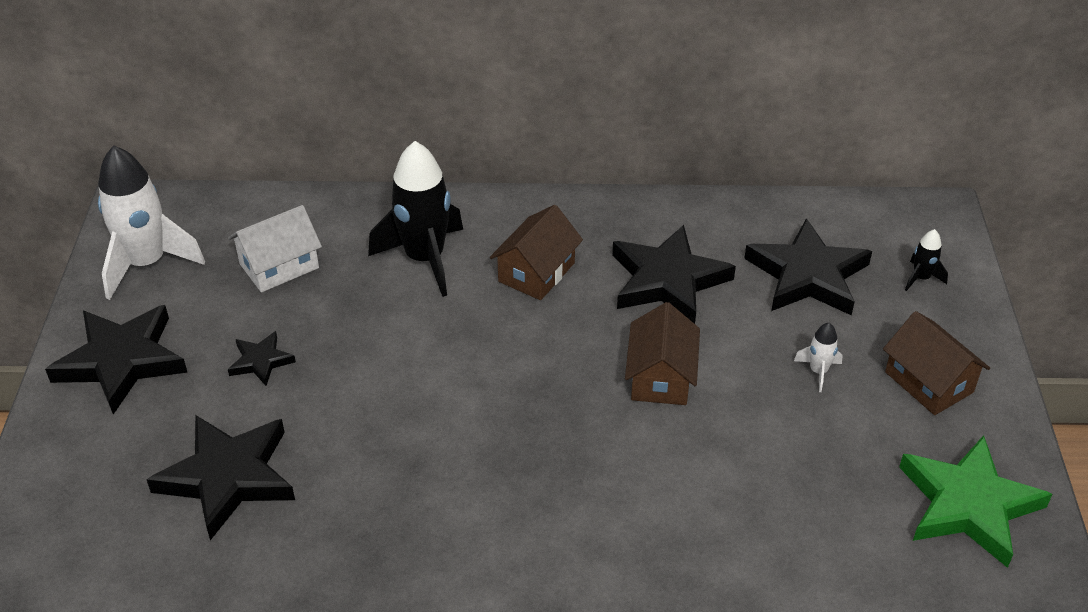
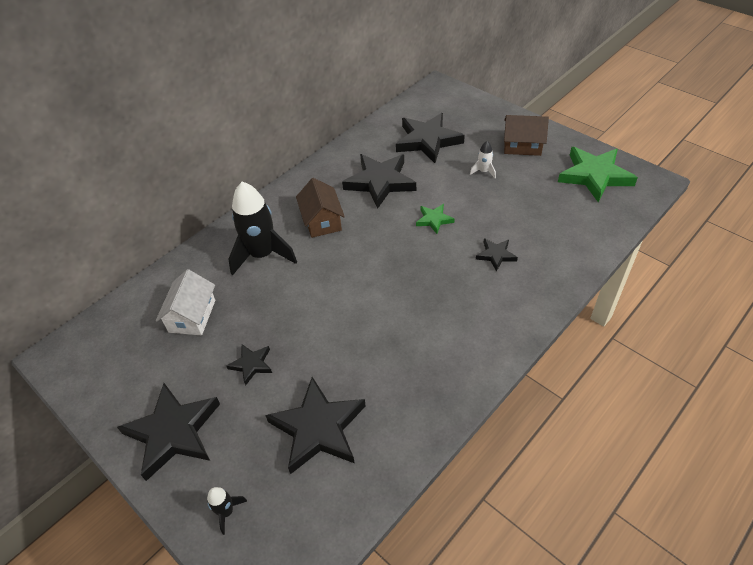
camera: 45 degrees left, 5 degrees up
white rocket [98,145,205,300] -> none
brown house [625,302,700,405] -> green star [416,204,455,234]
black rocket [905,229,948,291] -> black rocket moved to [207,487,247,535]
none -> black star [476,238,518,272]

